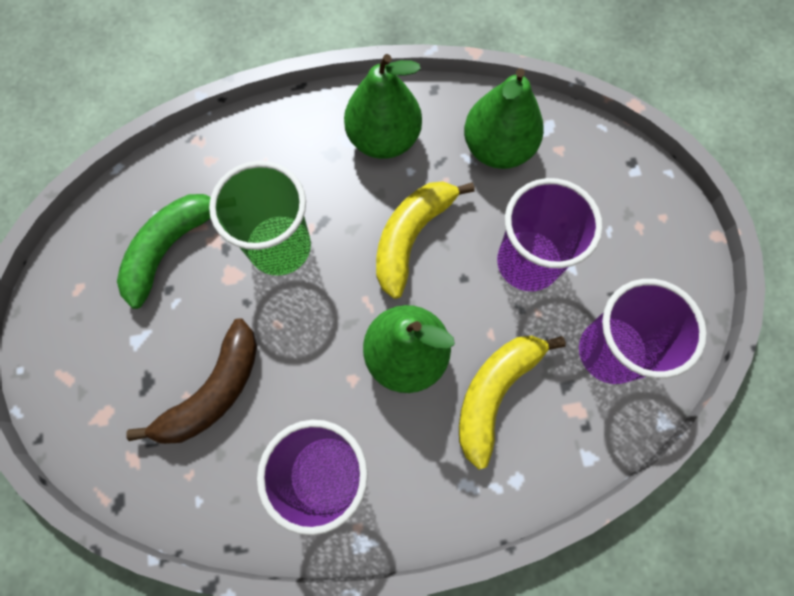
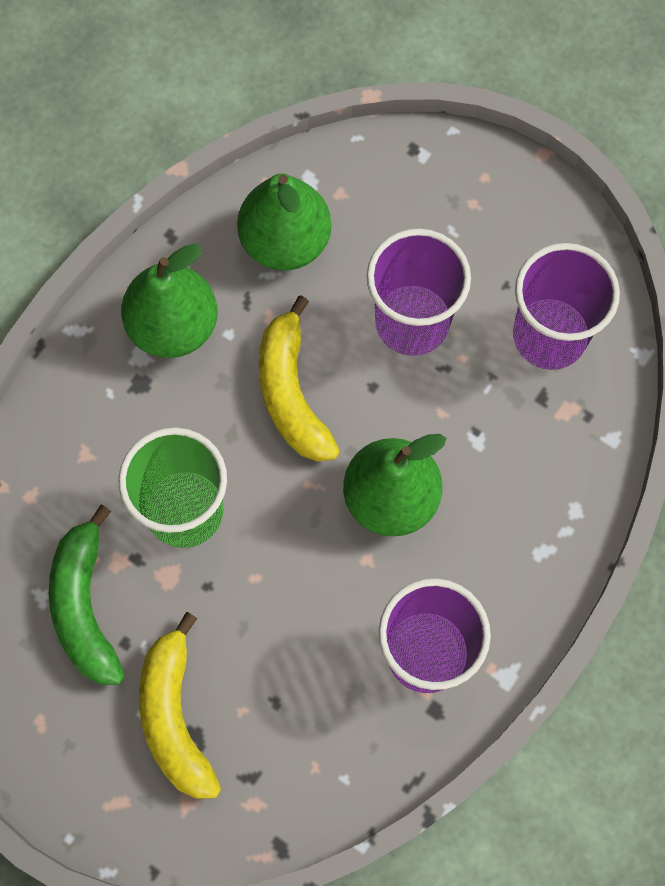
camera: 45 degrees left, 0 degrees up
brown banana [126,318,257,444] -> none
yellow banana [459,336,566,469] -> yellow banana moved to [139,612,221,799]

